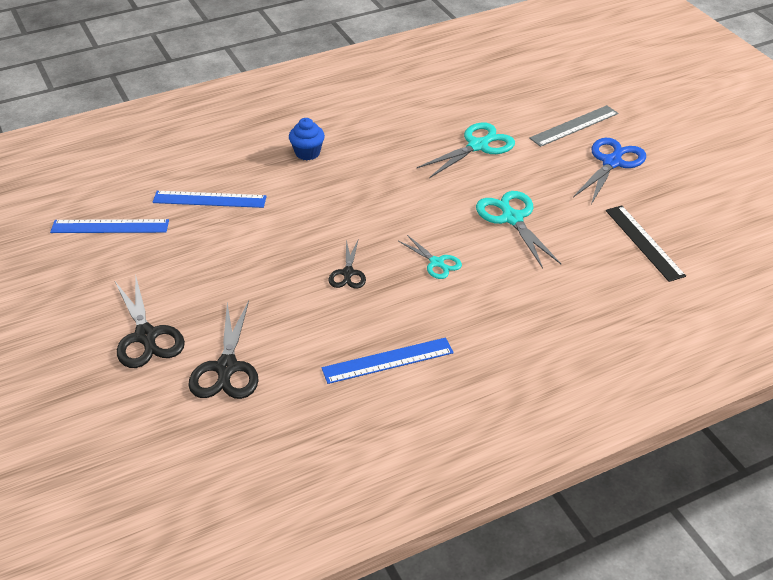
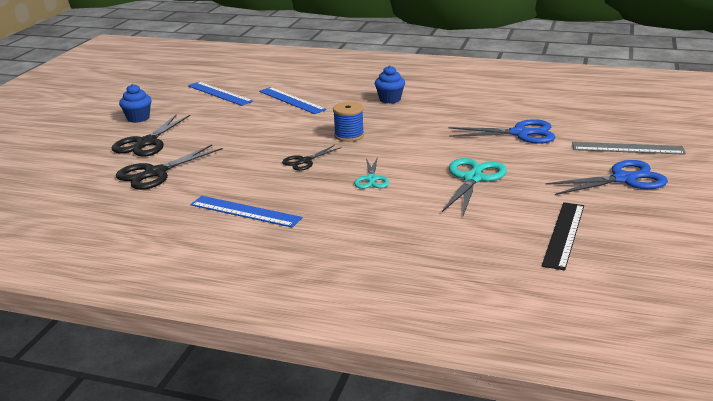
camera: 45 degrees right, 15 degrees down
turquoise scissors [417,123,515,178] -> blue scissors [448,119,556,144]
none -> blue cupcake [119,84,152,123]
none -> blue spool [333,102,364,142]

